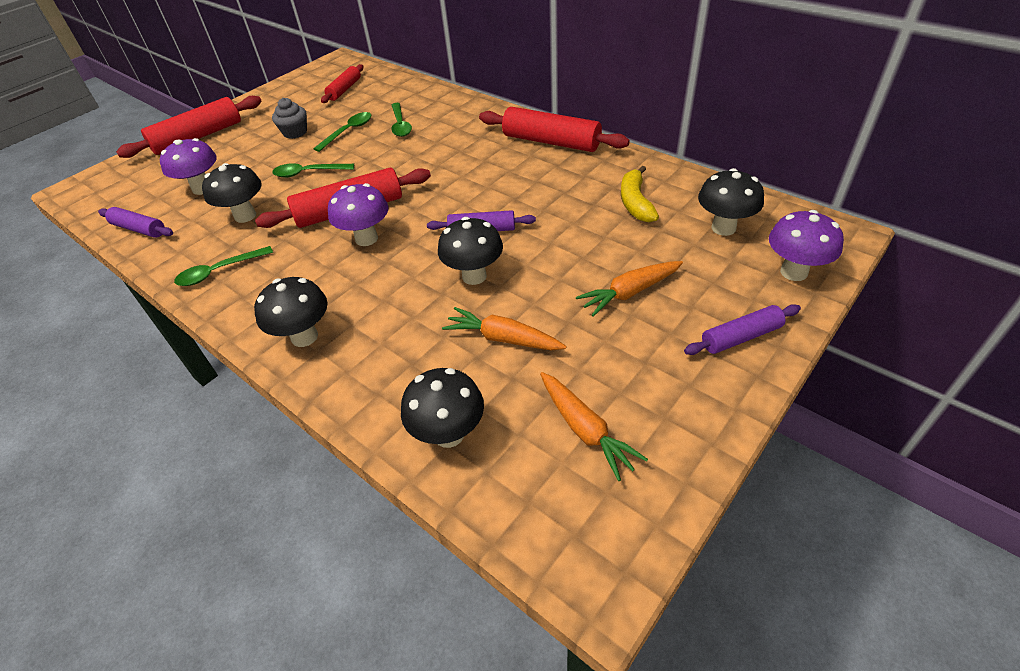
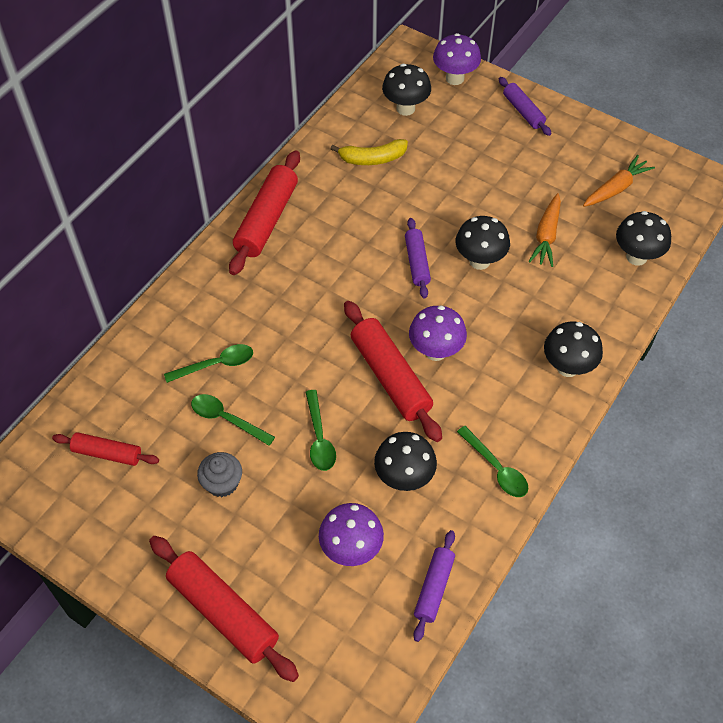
camera: 100 degrees left, 10 degrees up
orange carrot [576,261,683,317] -> none

